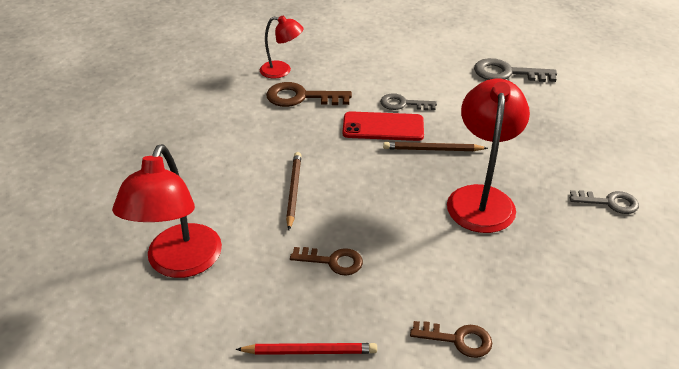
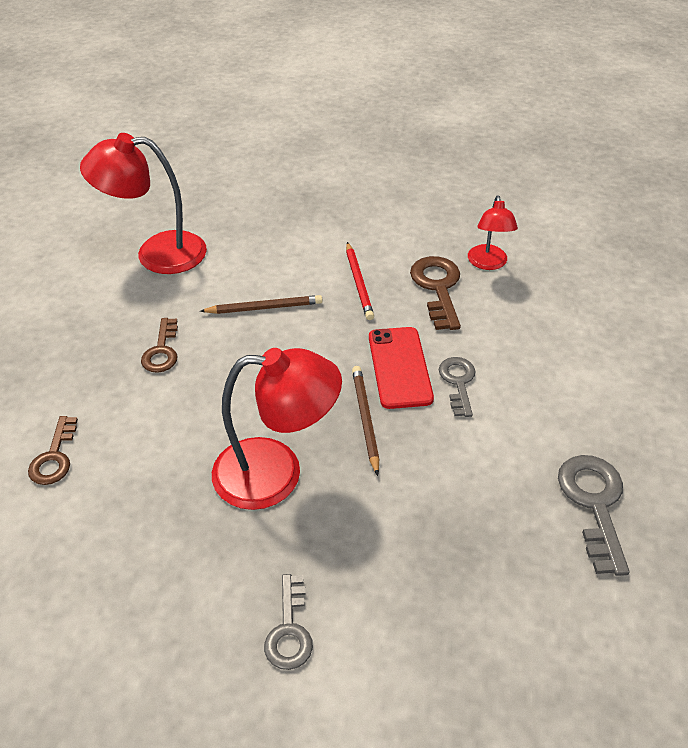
camera: 80 degrees right, 5 degrees up
red pencil [236,343,377,355] -> red pencil moved to [346,242,374,320]

